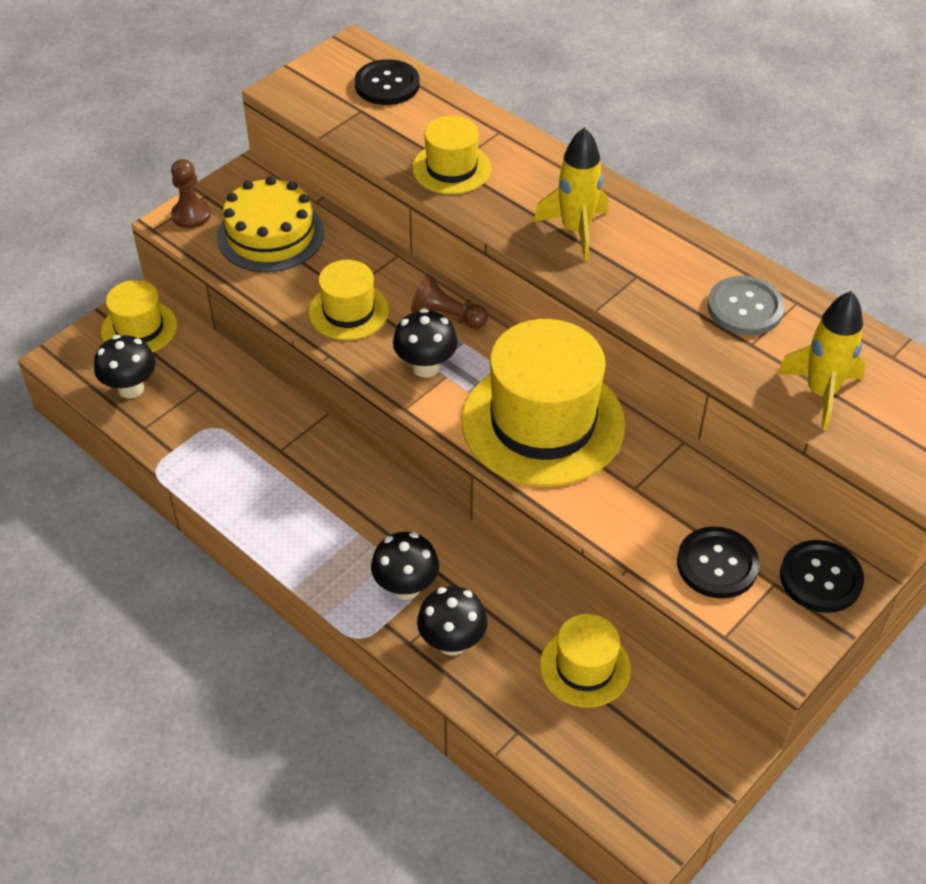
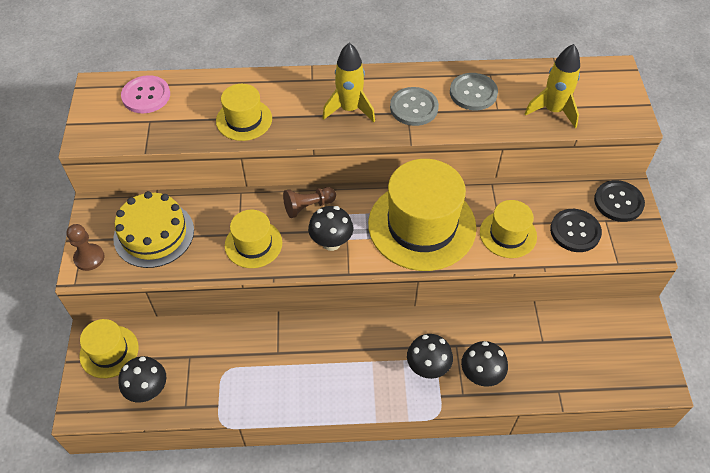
camera: 45 degrees left, 5 degrees up
black button [355,59,420,105] -> pink button [121,75,170,113]
yellow hat [540,614,631,707] -> yellow hat moved to [480,200,537,258]
none -> grey button [390,87,439,126]

